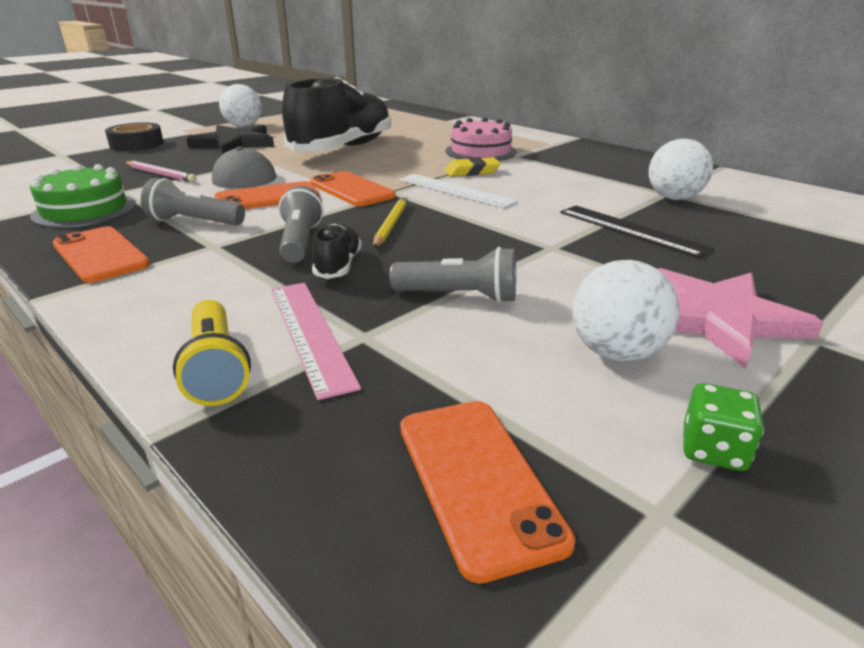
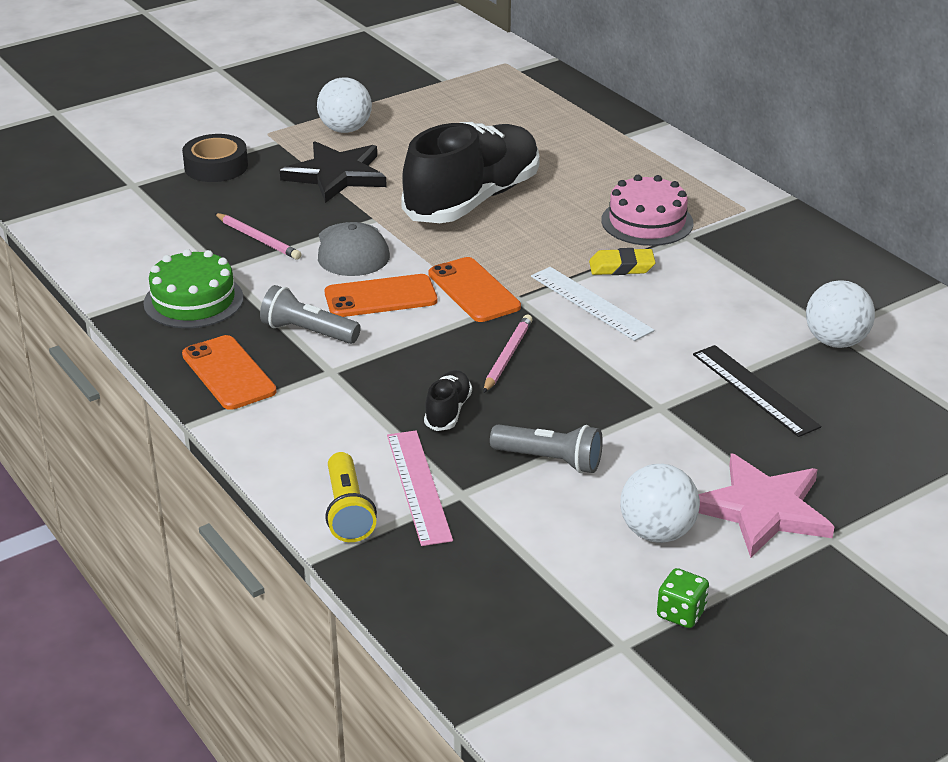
camera: 10 degrees right, 5 degrees up
grey flashlight [279,186,324,263] -> none
yellow pencil [373,196,409,248] -> pink pencil [483,315,533,393]
orange phone [400,401,575,584] -> none

